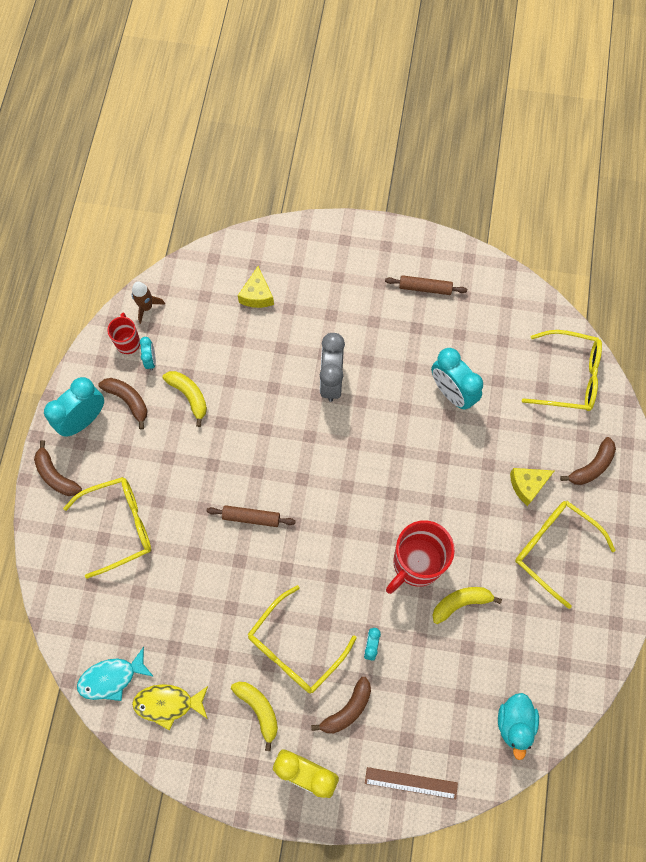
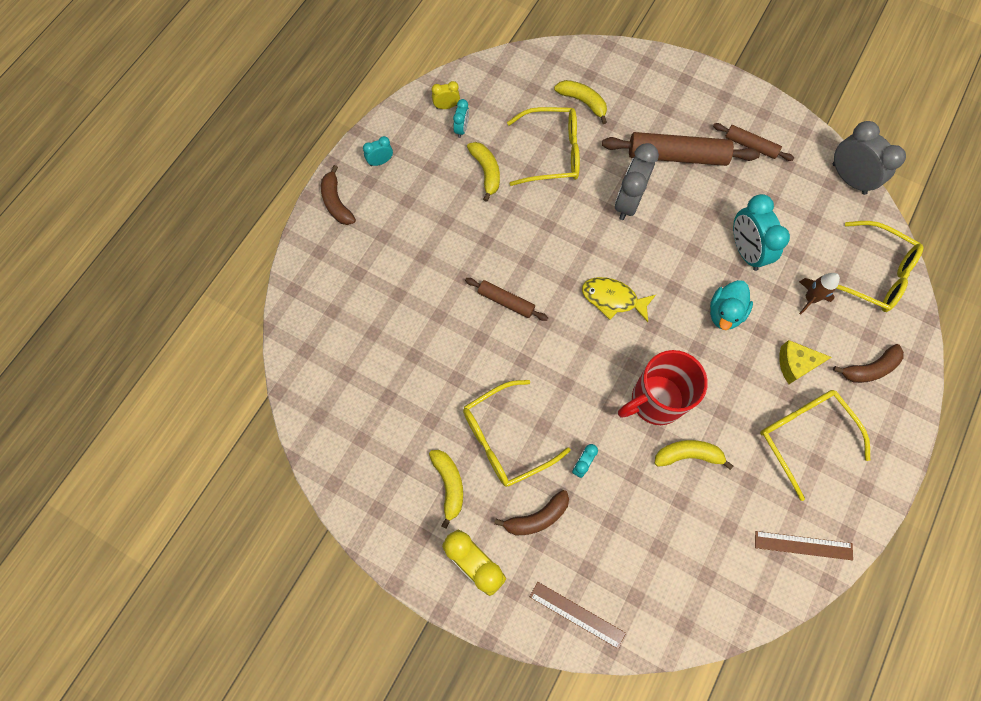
camera: 20 degrees right, 0 degrees up
turquoise clock [44,377,104,437] -> turquoise clock [363,136,393,166], size x0.50
yellow glasses [63,477,151,579] -> yellow glasses moved to [507,107,580,186]
turquoise fish [77,647,154,701] -> none
brown banana [98,378,148,429] -> none
red mug [107,313,140,354] -> yellow clock [432,81,460,109]
brown rocket [132,282,165,324] -> brown rocket moved to [799,273,840,315]
yellow fish [132,684,208,730] -> yellow fish moved to [582,277,656,322]
yellow cheese [238,266,274,308] -> yellow banana [554,80,607,124]
turquoise duck [498,693,539,760] -> turquoise duck moved to [710,280,753,330]
none -> brown rolling pin [602,132,760,166]
none -> brown ruler [755,531,853,560]
none -> grey clock [833,121,906,195]

